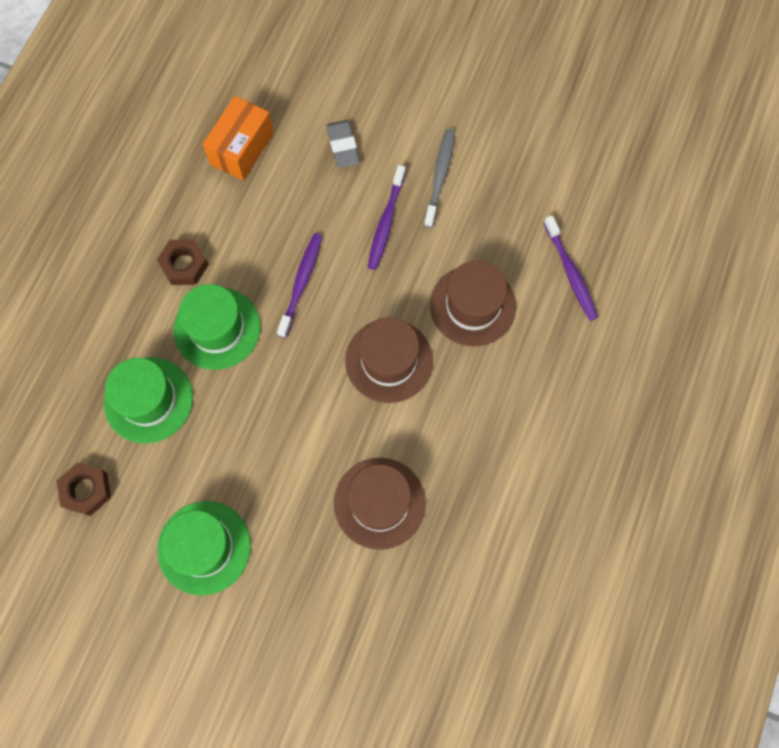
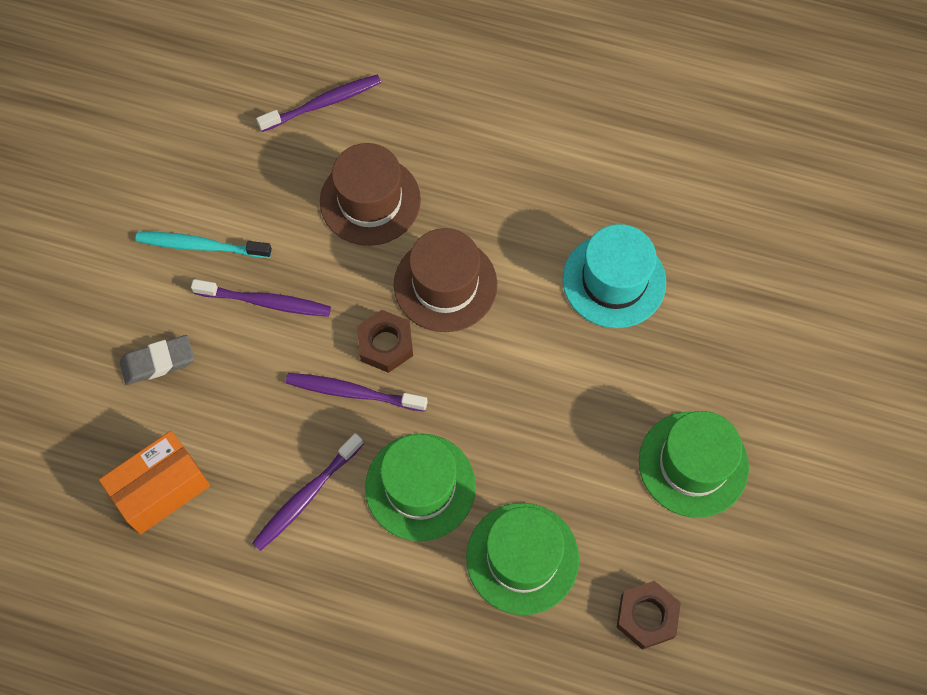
camera: 95 degrees left, 5 degrees down
brown nut [157,239,209,285] -> brown nut moved to [357,310,413,373]
orange box [202,96,274,181] -> orange box turned 60 degrees counterclockwise [99,431,210,534]
brown hat [334,458,426,550] -> turquoise hat [563,224,666,328]
grey toothbrush [424,128,455,228] -> turquoise toothbrush [135,232,272,258]
none -> purple toothbrush [252,433,364,551]

